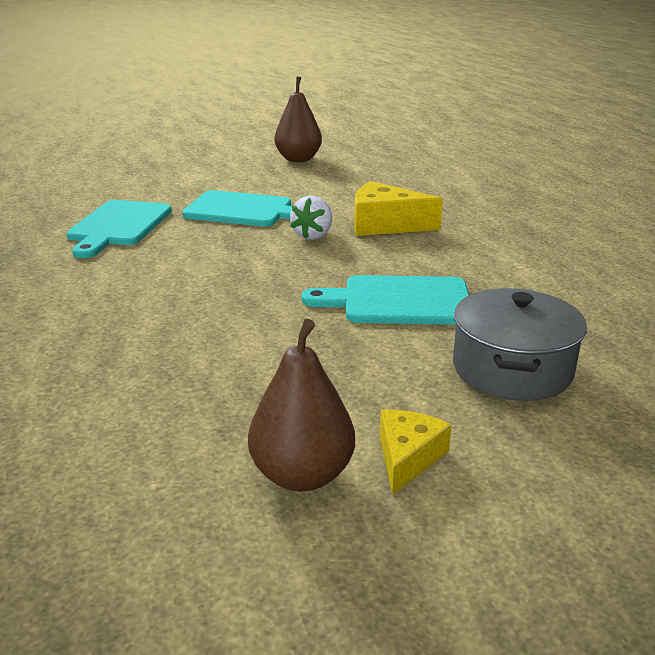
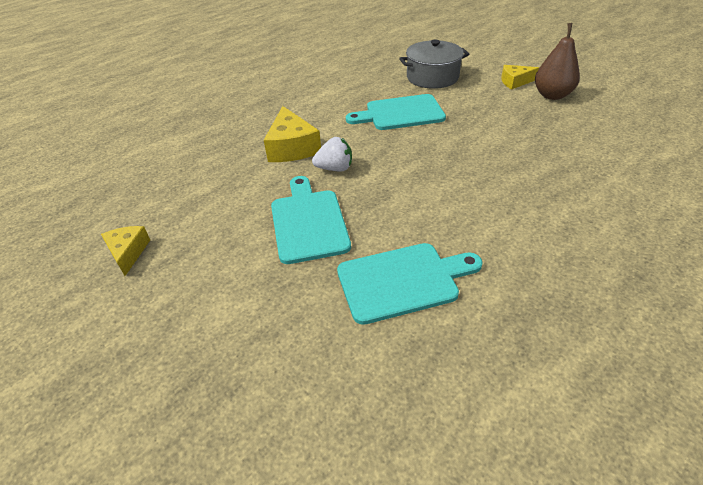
camera: 115 degrees left, 15 degrees up
brown pear [275,76,322,162] -> yellow cheese [101,226,150,276]
turquoise cutting board [301,275,469,325] -> turquoise cutting board turned 105 degrees clockwise [346,94,446,130]

